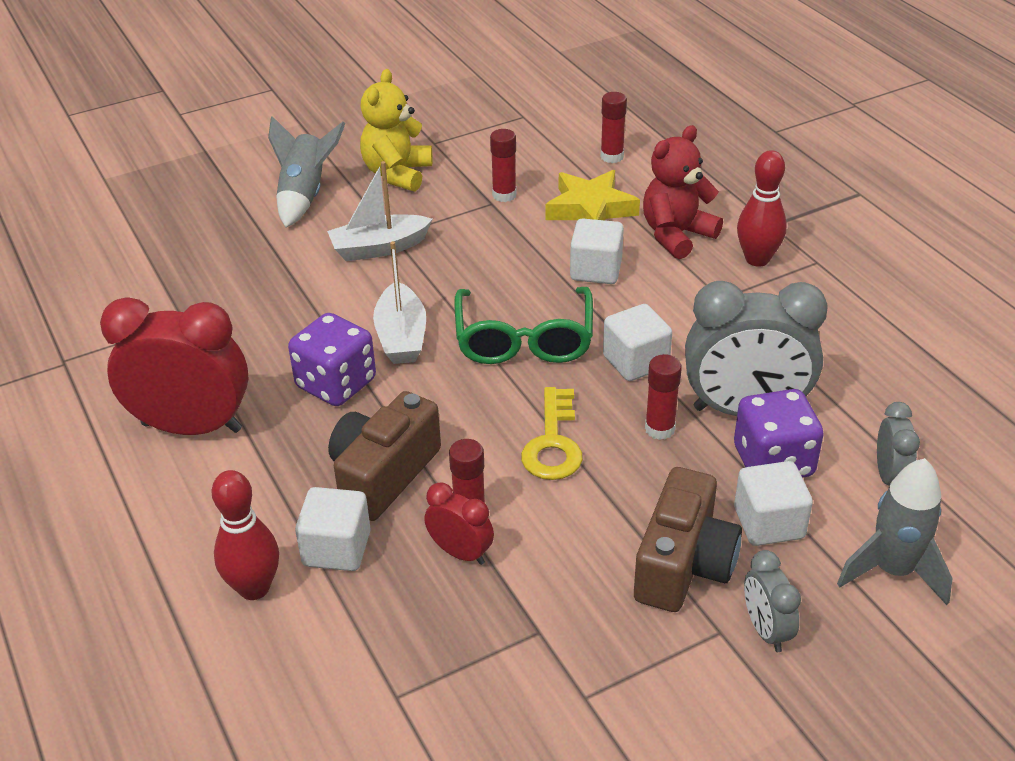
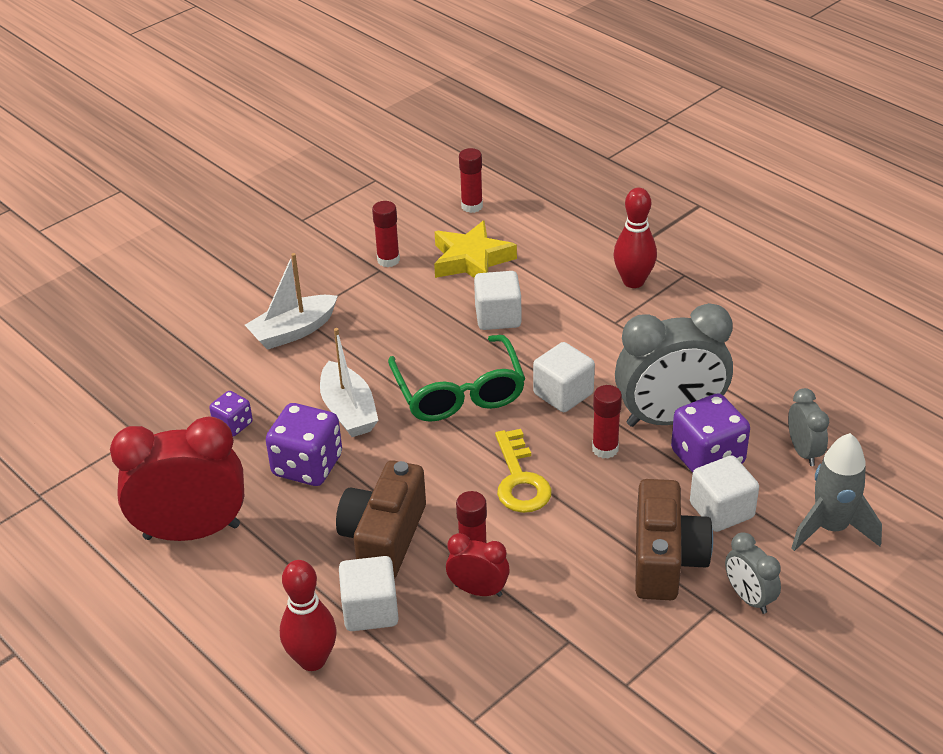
camera: 15 degrees left, 0 degrees up
grey rocket [268,116,345,228] -> none
yellow teddy bear [360,69,432,192] -> none
red teddy bear [643,125,723,259] -> none
none -> purple dice [209,391,253,436]

